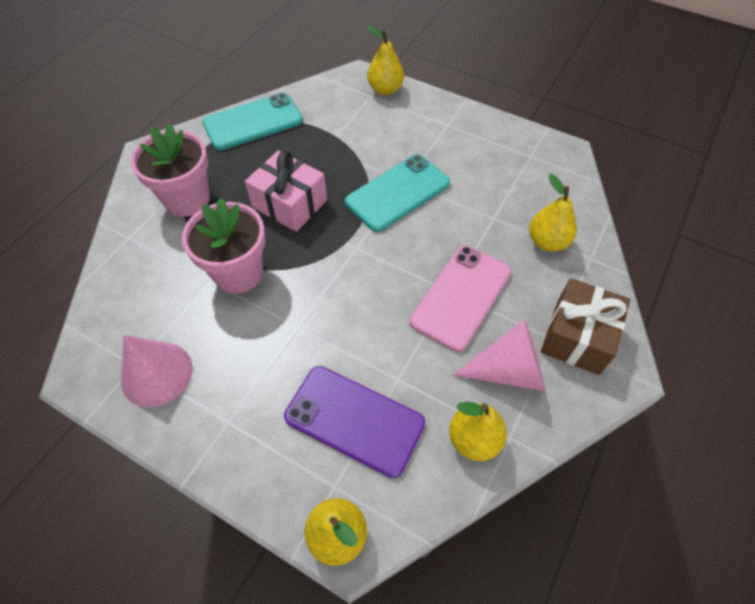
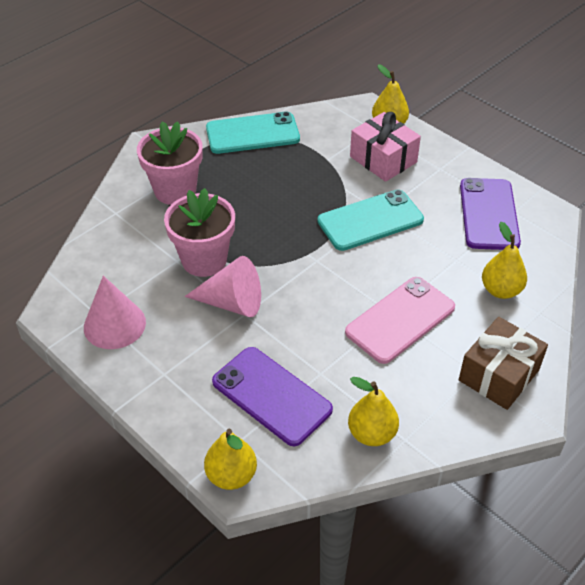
camera: 15 degrees right, 10 degrees down
pink gift [245,150,327,232] -> pink gift moved to [350,112,421,182]
pink cone [453,319,545,391] -> pink cone moved to [184,256,261,317]
none -> purple phone [460,178,521,250]

